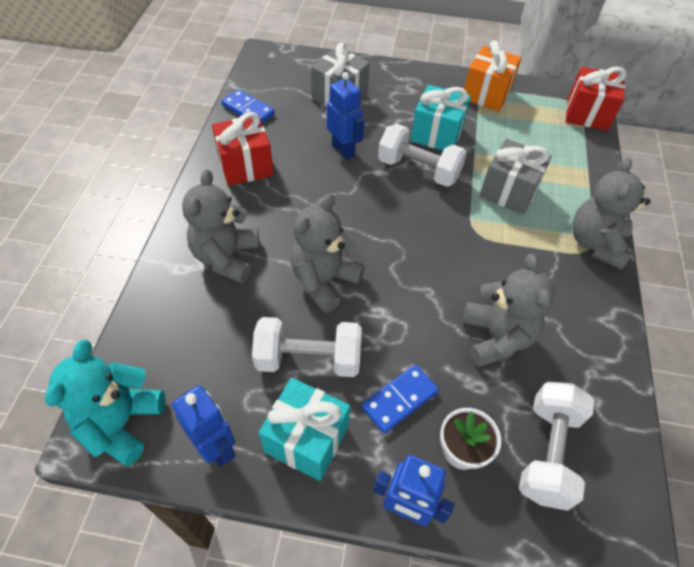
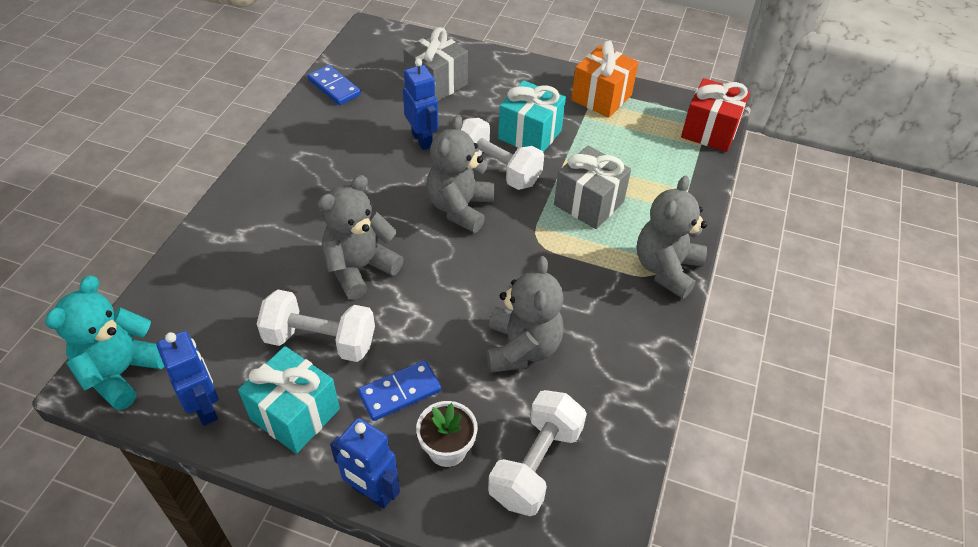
camera: 10 degrees right, 5 degrees down
grey teddy bear [182,169,259,284] -> grey teddy bear moved to [427,115,495,233]
red gift [212,112,274,186] -> none

